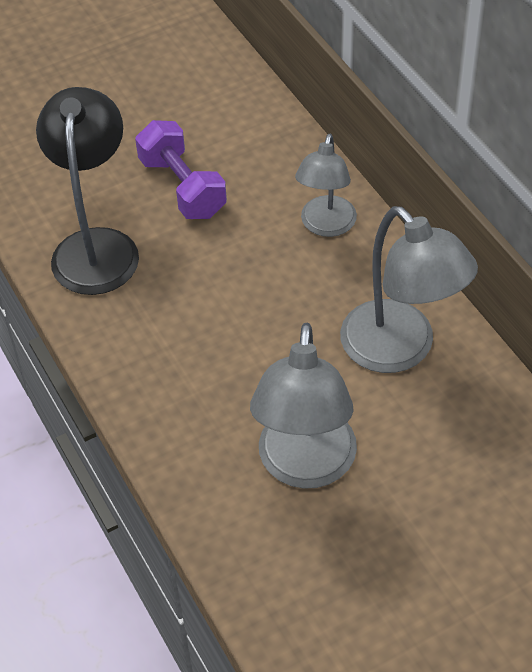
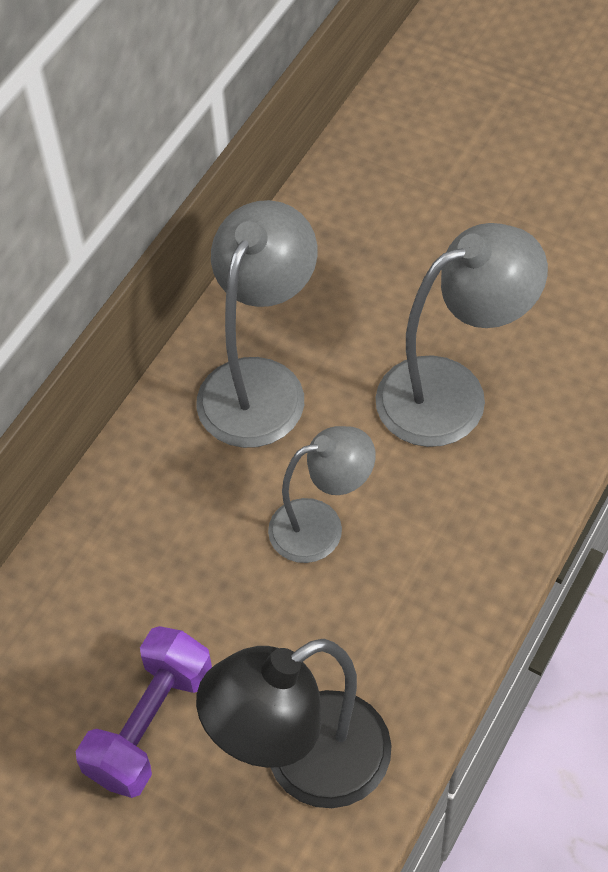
camera: 120 degrees left, 5 degrees up
grey lamp [295,134,357,237] -> grey lamp moved to [268,426,376,563]

